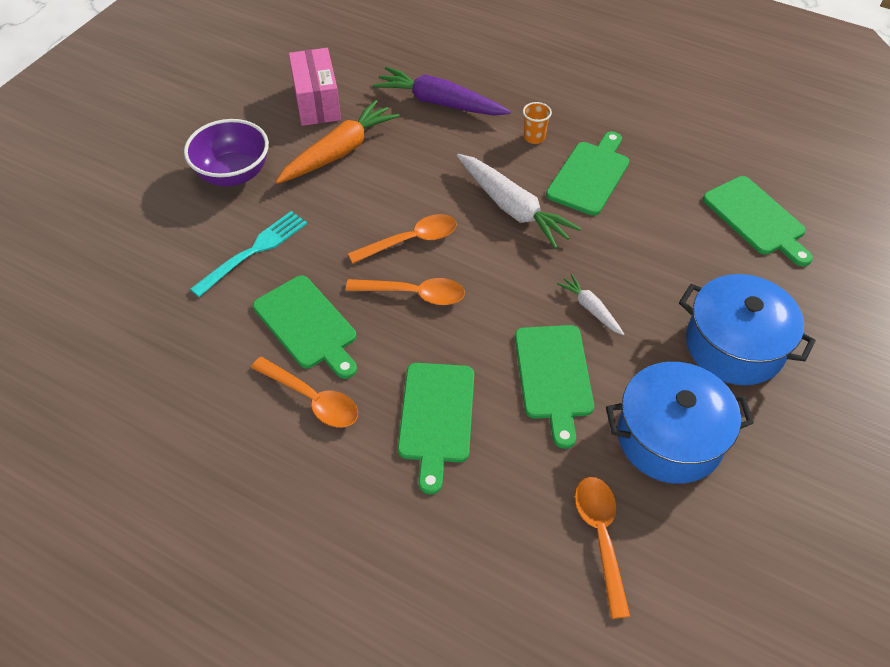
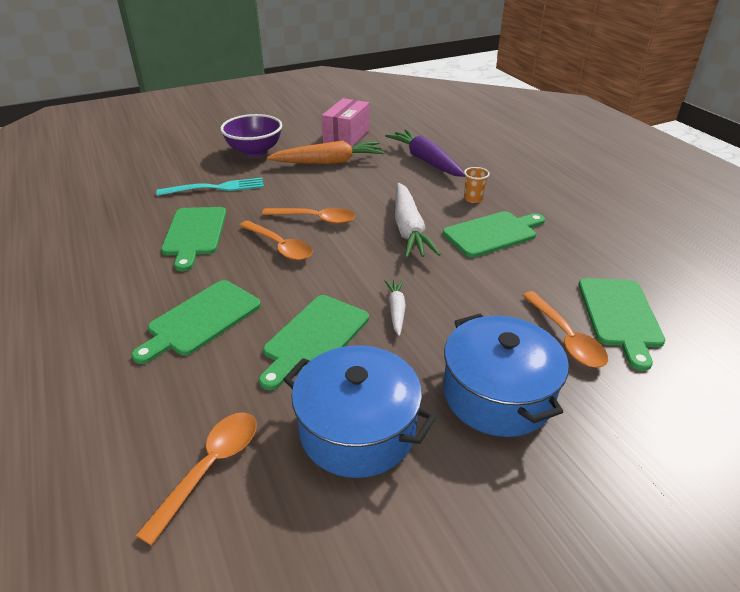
camera: 35 degrees right, 15 degrees down
orange spoon [251,357,358,427] -> orange spoon moved to [522,291,608,368]

